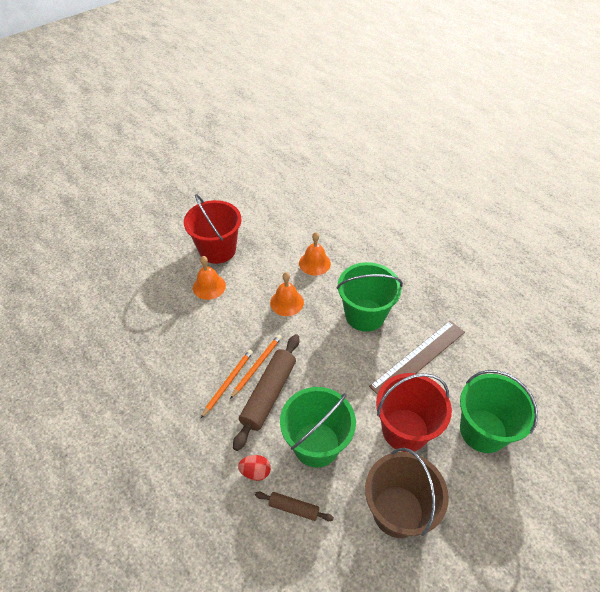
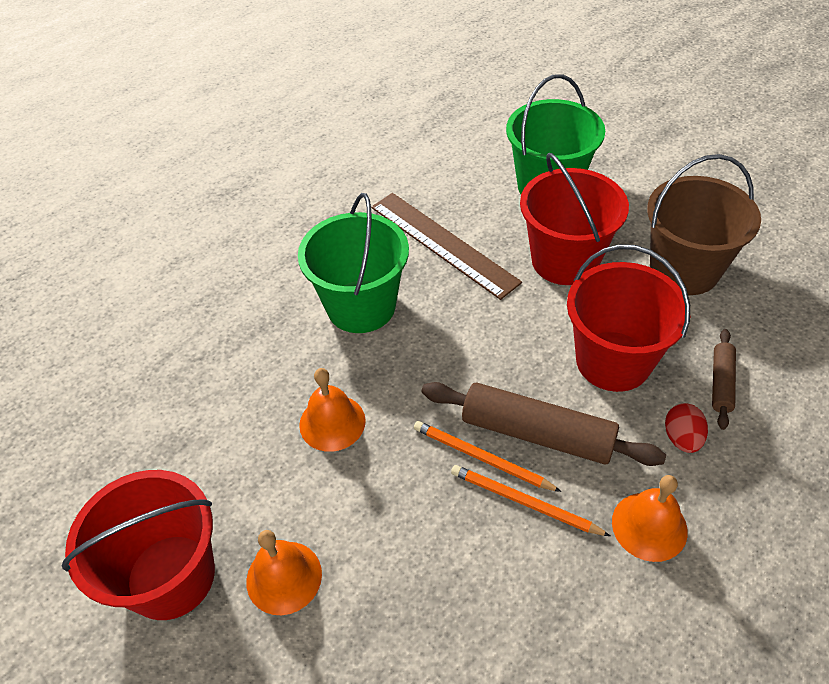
camera: 90 degrees left, 0 degrees up
green bucket [280,387,356,467] -> red bucket [567,244,690,392]
orange bell [299,232,331,275] -> orange bell moved to [612,475,688,562]

